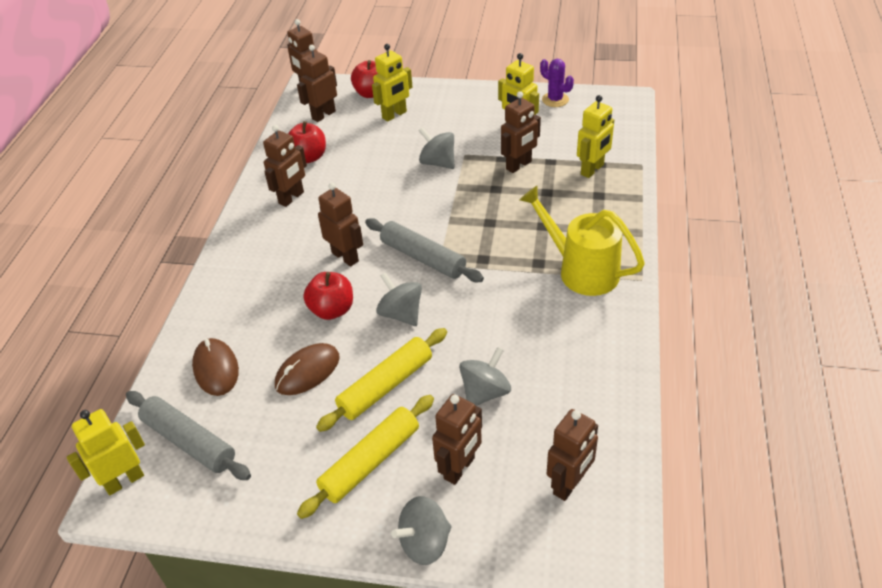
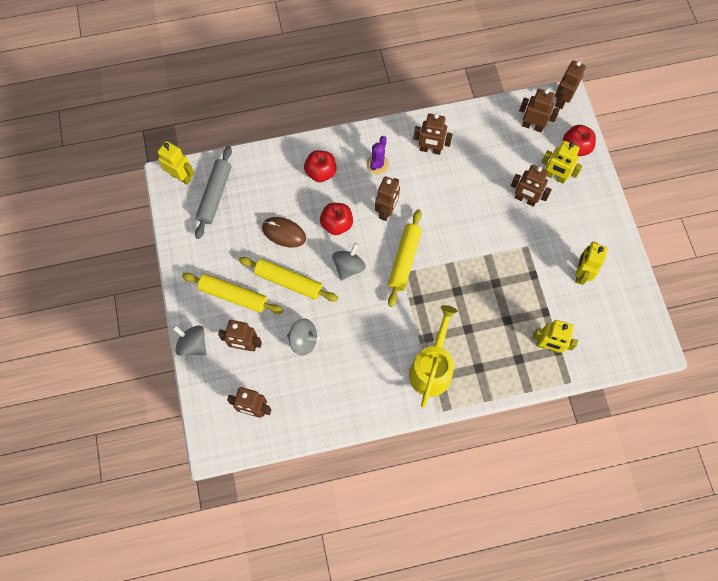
camera: 65 degrees right, 25 degrees up
brown mouse [192,338,239,396] -> none
red apple [288,121,326,163] -> red apple moved to [304,150,337,182]
grey rolling pin [365,218,484,282] -> yellow rolling pin [388,209,422,307]
grey spinning top [419,127,454,169] -> none
brown robot [501,91,541,173] -> brown robot moved to [511,165,552,207]
purple cactus [540,59,574,107] -> purple cactus moved to [367,136,389,174]

